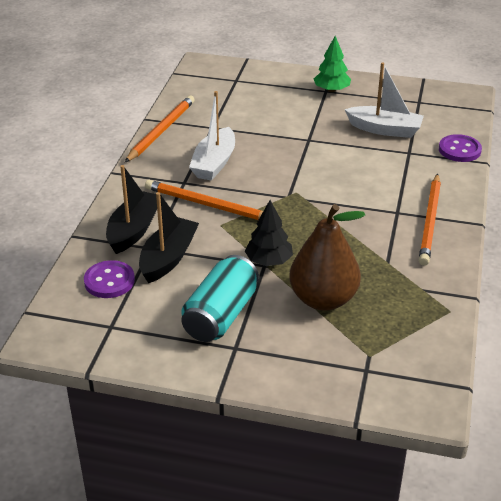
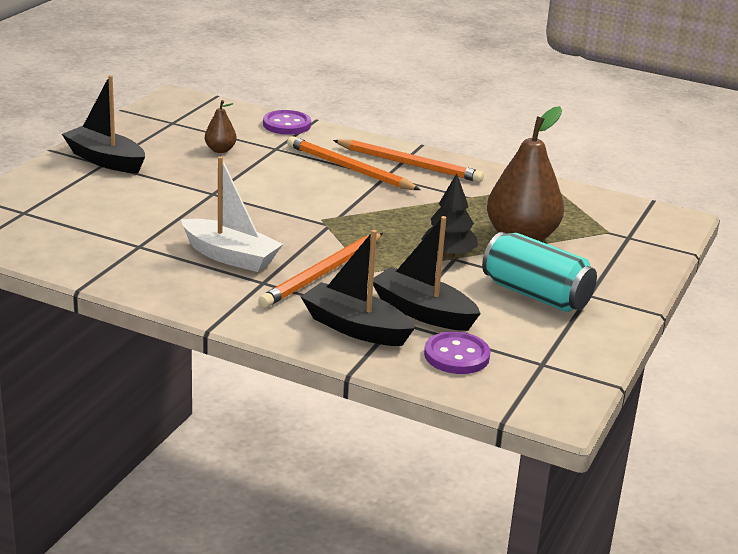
camera: 80 degrees left, 10 degrees down
orange pencil [125,95,195,162] -> orange pencil moved to [287,136,421,190]
green tree [314,36,351,92] -> black boat [62,75,145,173]
white boat [345,62,424,138] -> brown pear [205,100,237,153]

